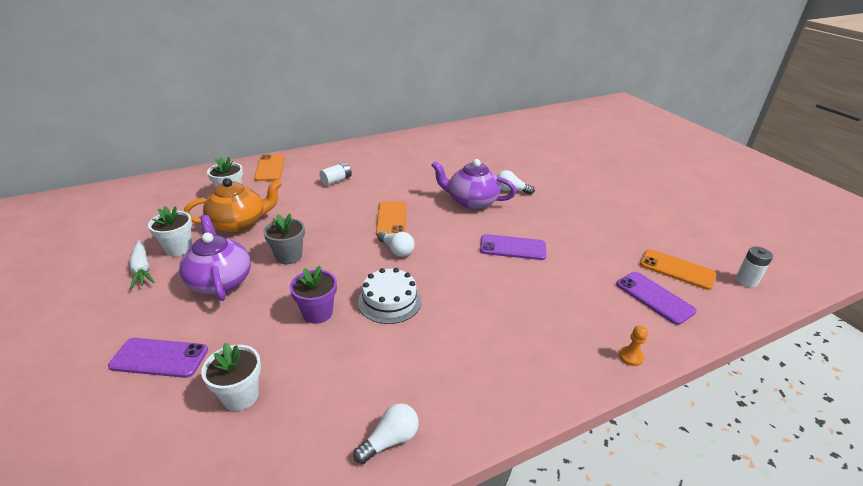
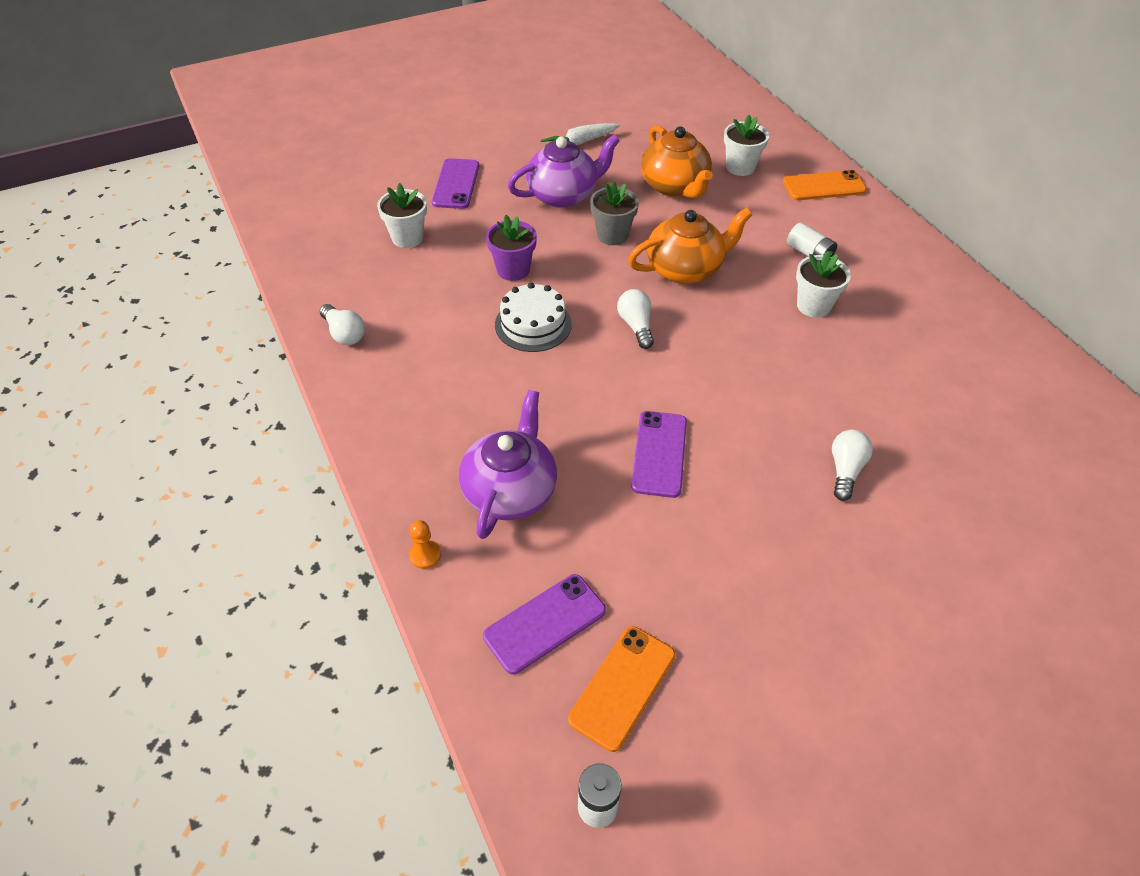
camera: 90 degrees right, 15 degrees up
white flower pot [148,206,192,256] -> white flower pot moved to [796,251,851,318]
orange phone [376,201,406,235] -> none
white light bulb [377,231,415,257] -> white light bulb turned 120 degrees clockwise [617,289,654,349]
purple teapot [431,159,516,210] -> purple teapot moved to [459,390,557,539]
none -> orange teapot [628,208,752,284]

